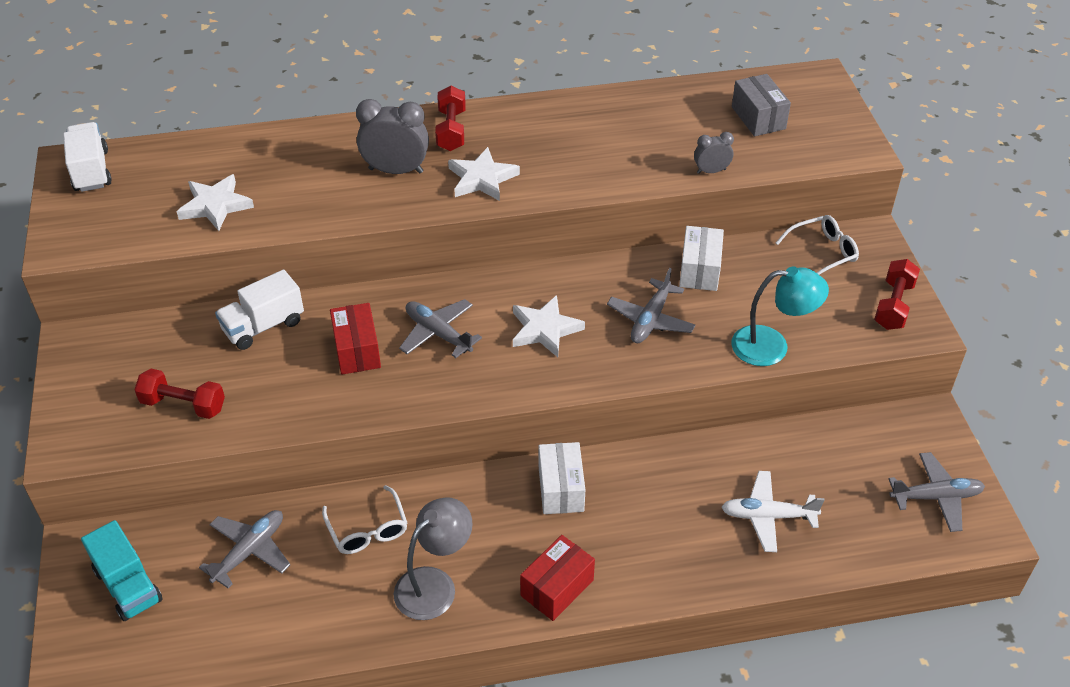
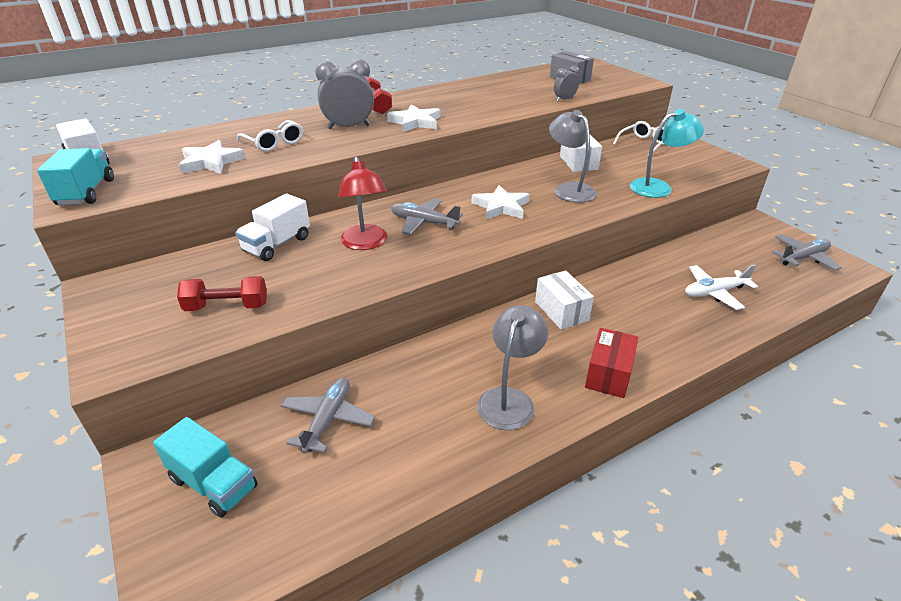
camera: 20 degrees left, 10 degrees down
white glasses [322,485,407,554] -> white glasses moved to [237,120,303,152]
red box [330,303,381,375] -> red lamp [338,157,387,250]
grey plane [607,268,695,343] -> grey lamp [549,110,596,203]
red dumbbell [874,259,920,330] -> none
none -> turquoise truck [37,148,114,205]

